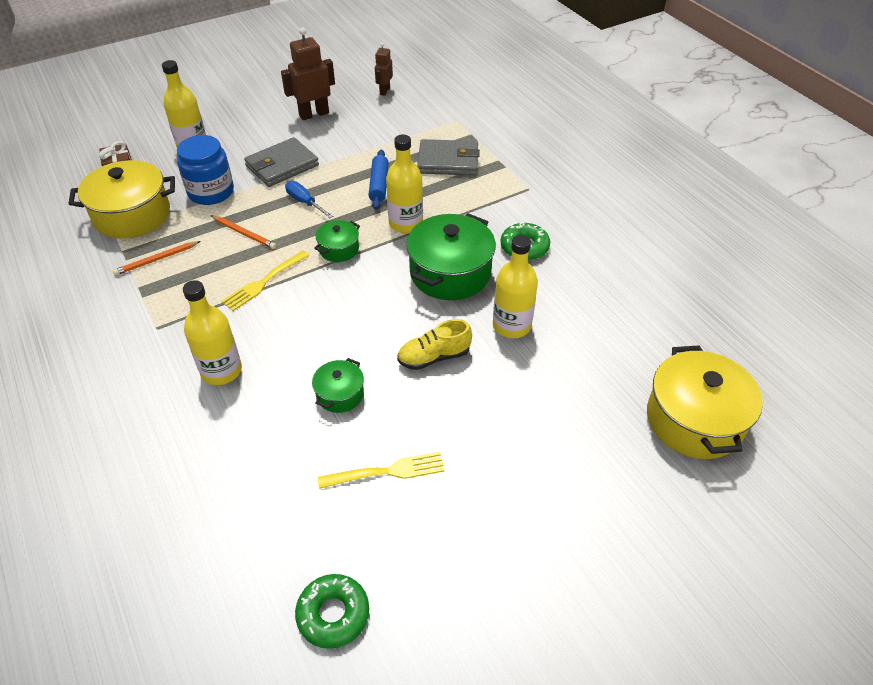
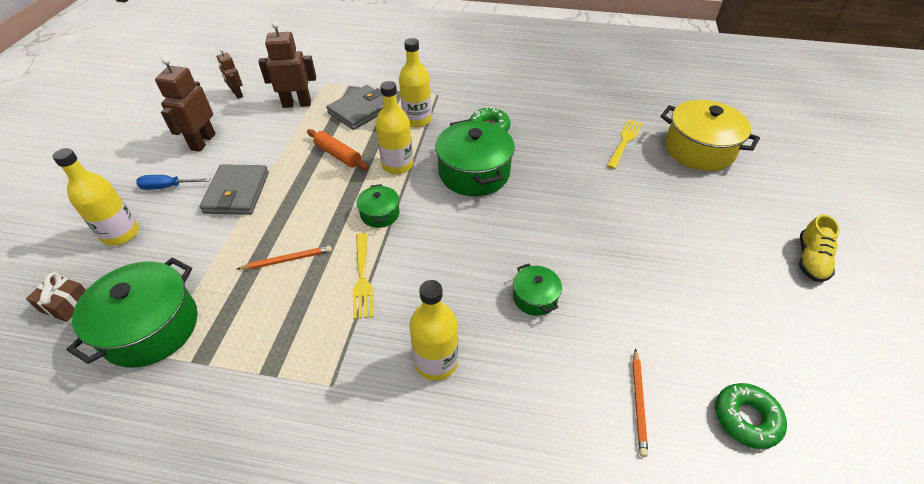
camera: 50 degrees left, 0 degrees up
yellow pot [68,160,175,239] -> green pot [67,258,198,367]
orange pencil [113,241,201,276] -> orange pencil moved to [632,348,648,457]
blue jar [177,135,234,205] -> none
blue screwdriver [285,181,333,218] -> blue screwdriver moved to [136,175,211,190]
yellow fork [318,452,445,489] -> yellow fork moved to [607,119,643,169]
blue rolling pin [368,150,389,210] -> orange rolling pin [307,129,369,170]
yellow shoe [397,319,472,370] -> yellow shoe moved to [799,214,840,282]
yellow bottle [493,235,538,338] -> yellow bottle moved to [399,38,432,127]
none -> brown robot [258,21,316,108]

